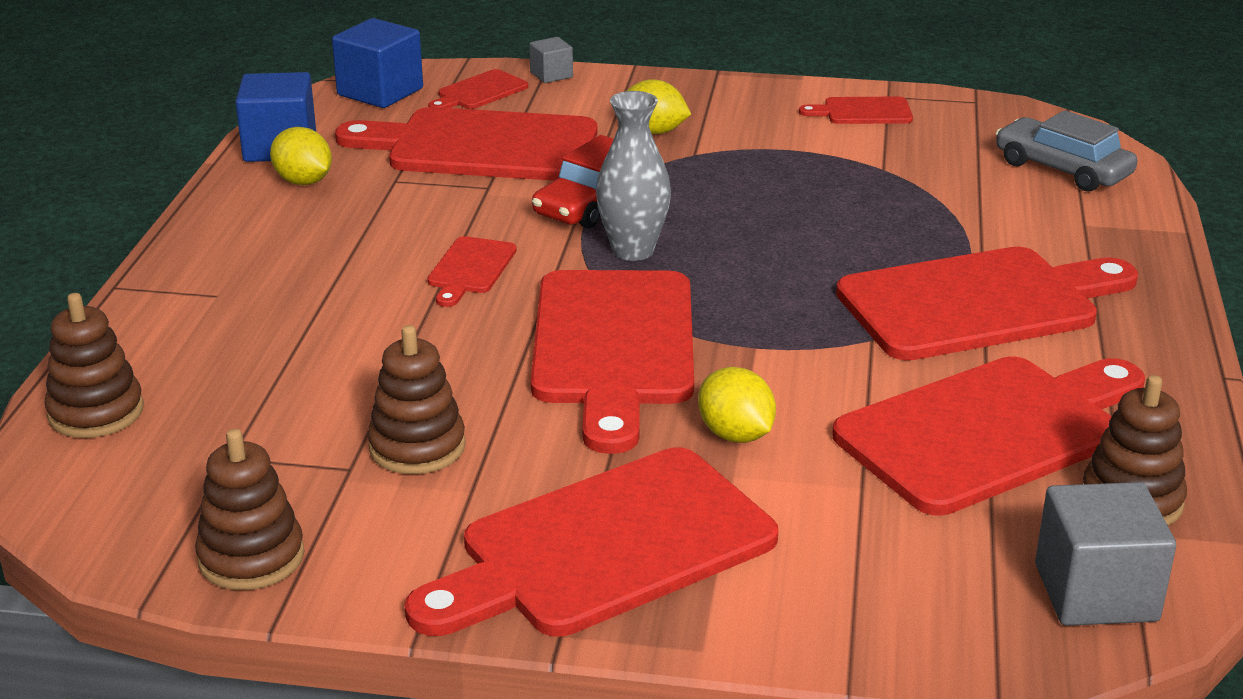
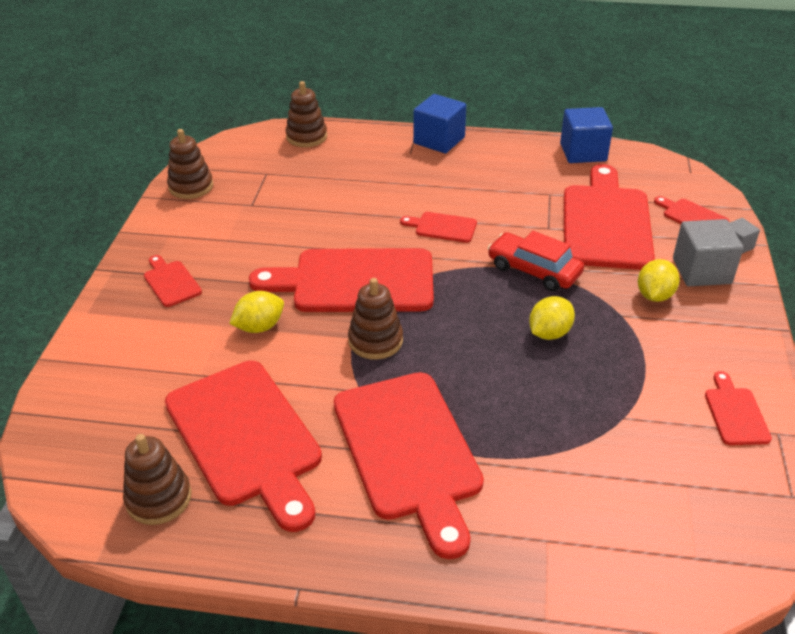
camera: 90 degrees right, 10 degrees up
yellow lemon [270,127,332,185] -> yellow lemon moved to [529,296,575,340]
blue cube [332,18,423,108] -> blue cube moved to [413,94,466,153]
brown stacking toy [368,325,466,474] -> brown stacking toy moved to [348,278,403,360]
red cutting board [405,447,778,637] -> red cutting board [144,255,202,307], size x0.45
grey vase [596,91,671,261] -> none
grey car [996,110,1137,192] -> none
grey cube [1035,482,1176,626] -> grey cube moved to [673,219,744,286]

